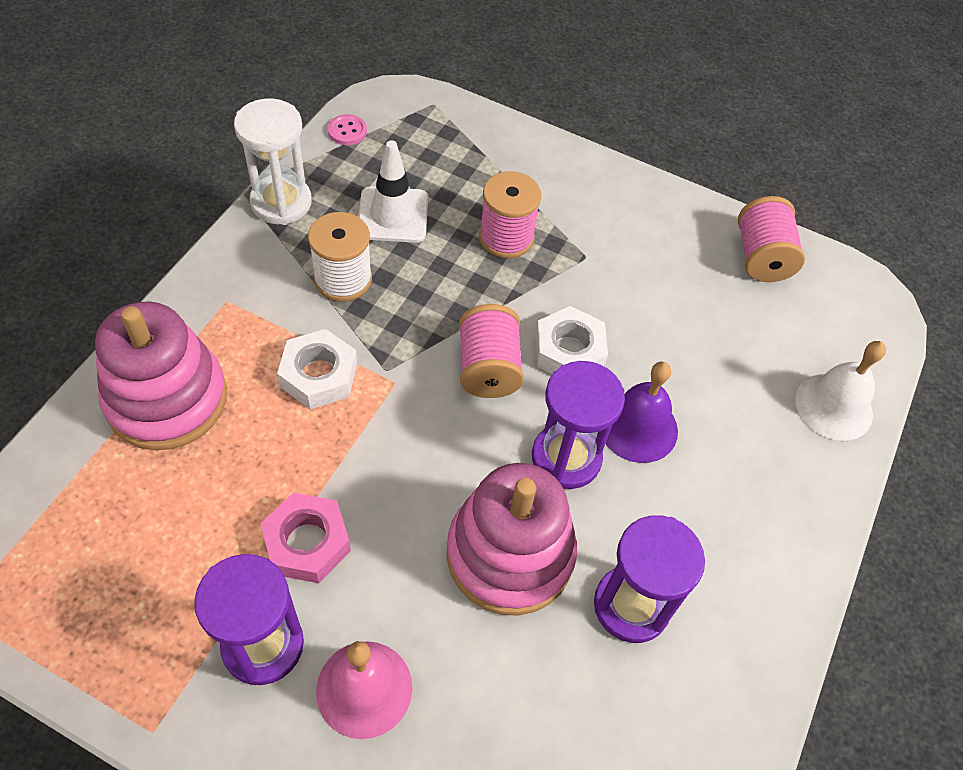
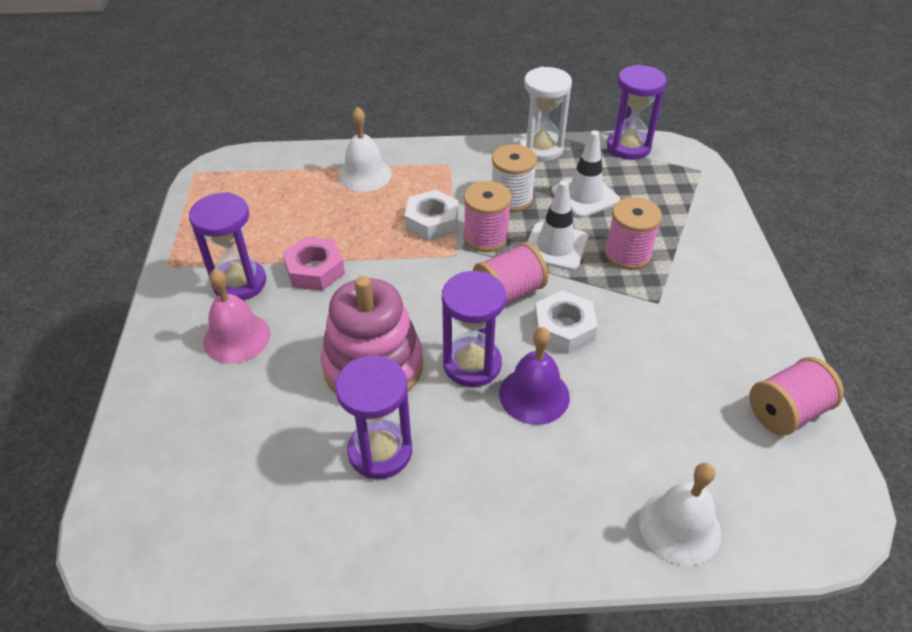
camera: 65 degrees right, 10 degrees down
pink stacking toy [95,302,227,450] -> white bell [338,107,392,192]
pink button [328,114,367,145] -> purple hourglass [607,65,667,160]
none -> pink spool [463,181,512,252]
none -> white traffic cone [527,180,588,271]

